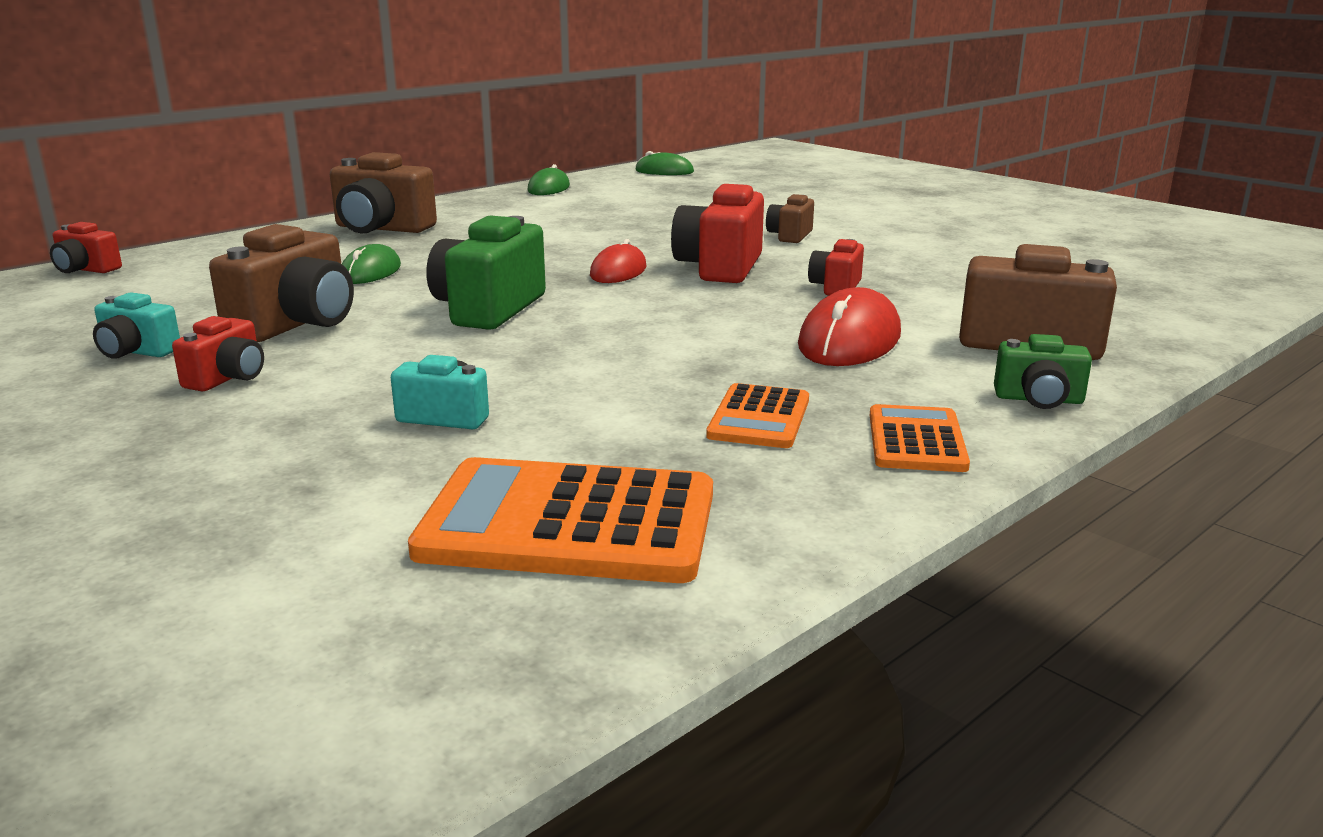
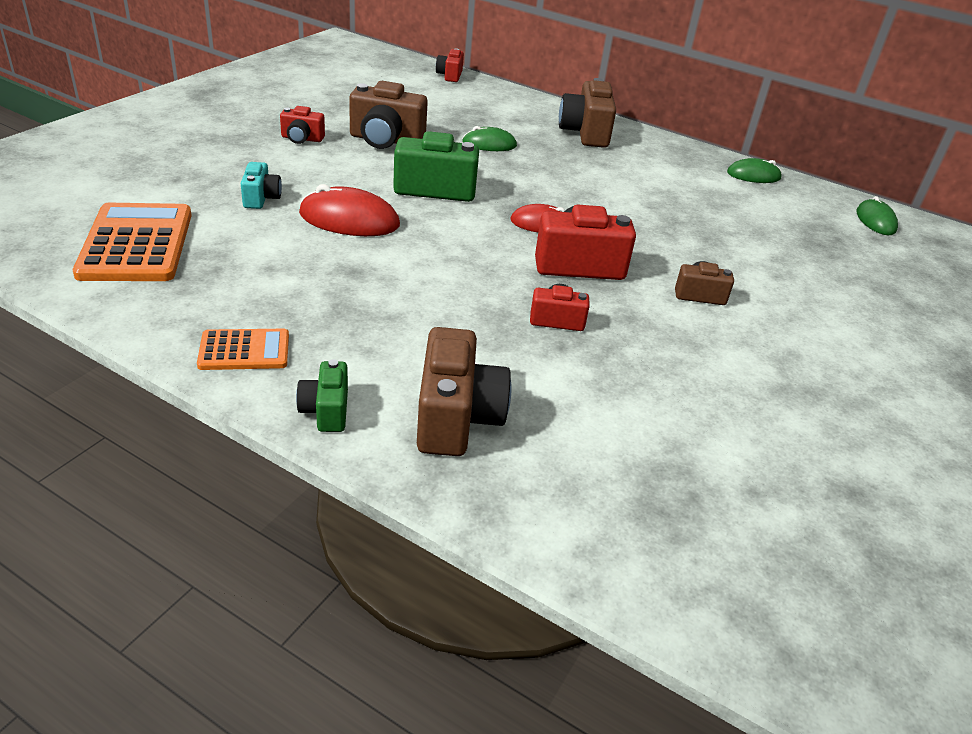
camera: 70 degrees right, 15 degrees up
turquoise camera [93,292,180,359] -> none
orange calculator [706,383,809,448] -> none
red mouse [798,287,901,366] -> red mouse moved to [299,184,400,236]

